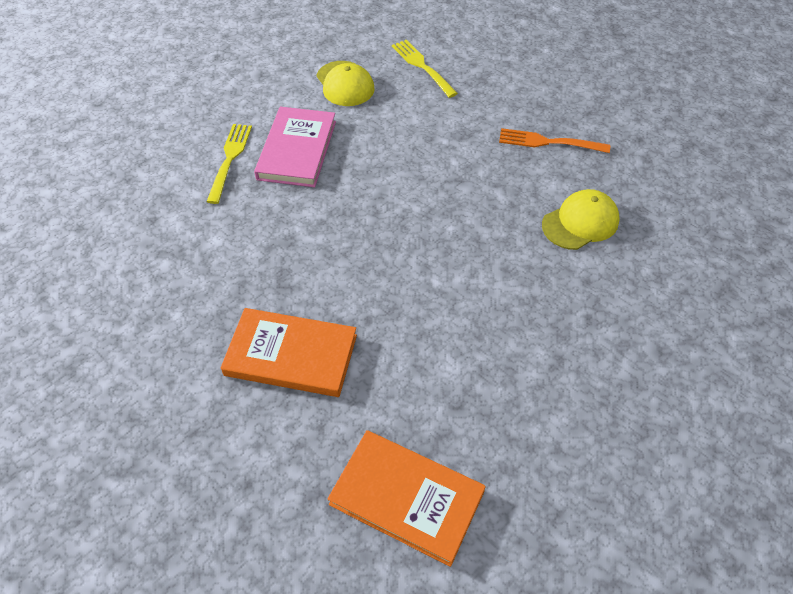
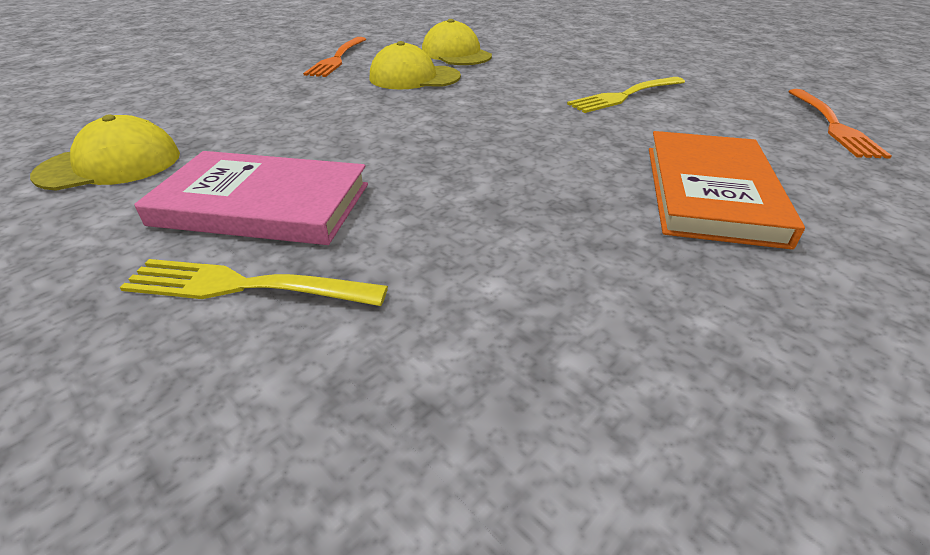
camera: 90 degrees left, 15 degrees down
orange book [327,430,486,567] -> orange fork [788,89,892,158]
yellow fork [392,40,458,98] -> yellow fork moved to [567,77,685,113]
none -> yellow cap [370,41,461,90]

